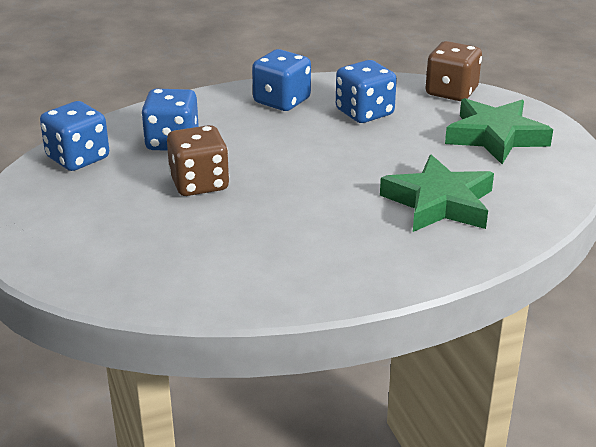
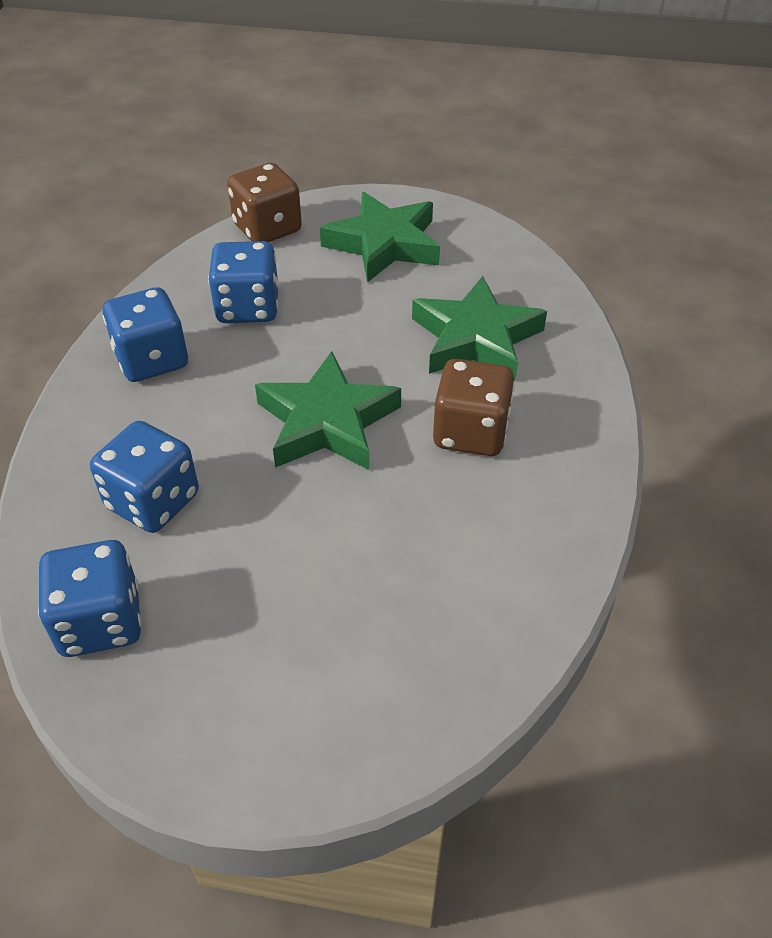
camera: 60 degrees left, 15 degrees up
brown dice [167,125,229,196] -> brown dice moved to [433,359,515,456]
none -> green star [255,351,401,470]

